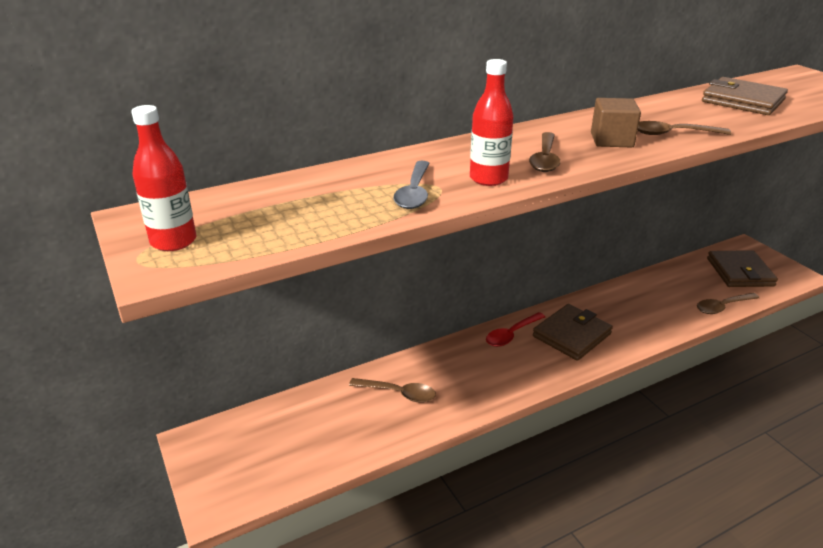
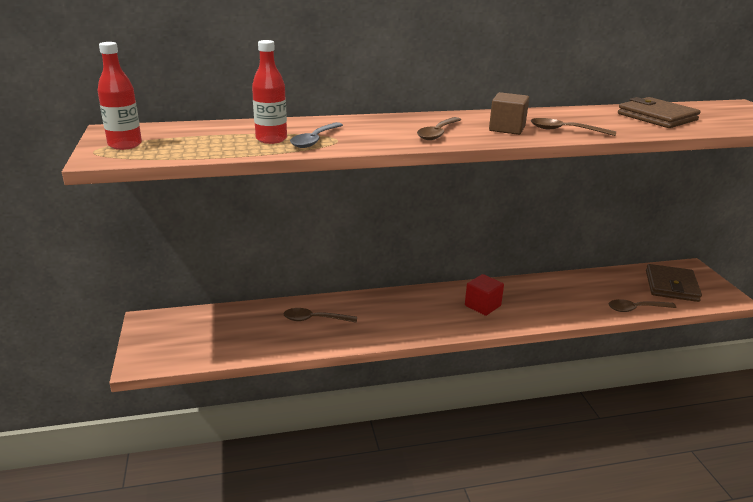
camera: 15 degrees right, 5 degrees down
brown spoon [349,378,436,403] -> brown spoon turned 150 degrees clockwise [284,308,357,323]
red bottle [470,59,514,186] -> red bottle moved to [252,40,287,144]
red spoon [486,312,545,347] -> none
brown wallet [533,304,613,361] -> red cube [465,274,504,316]

